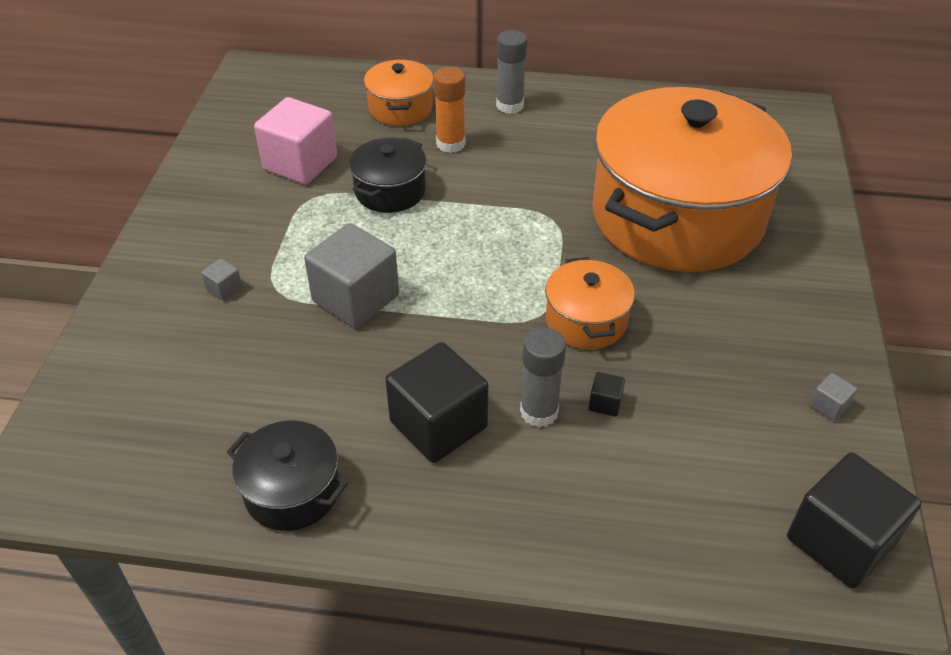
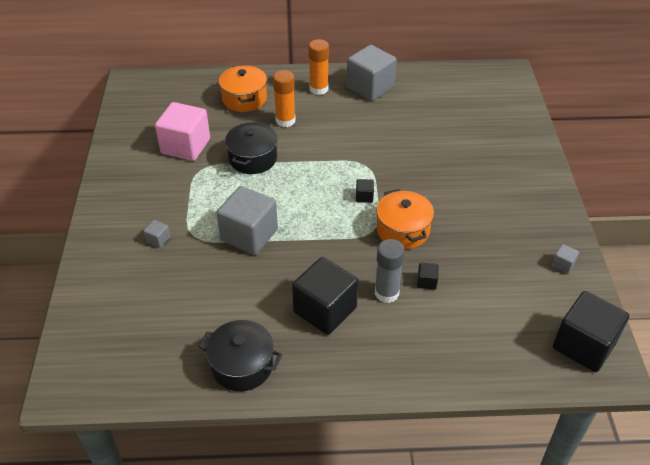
camera: 10 degrees left, 0 degrees up
grey glue stick [496,30,527,114] -> orange glue stick [308,39,329,95]
orange pot [592,87,792,272] -> none
none -> grey cube [347,45,397,101]
none -> black cube [356,179,374,203]

